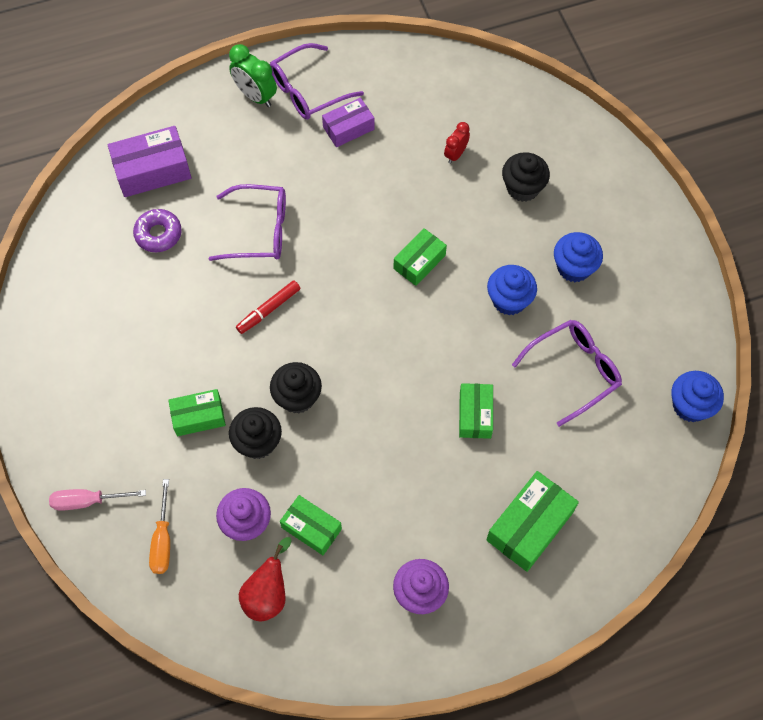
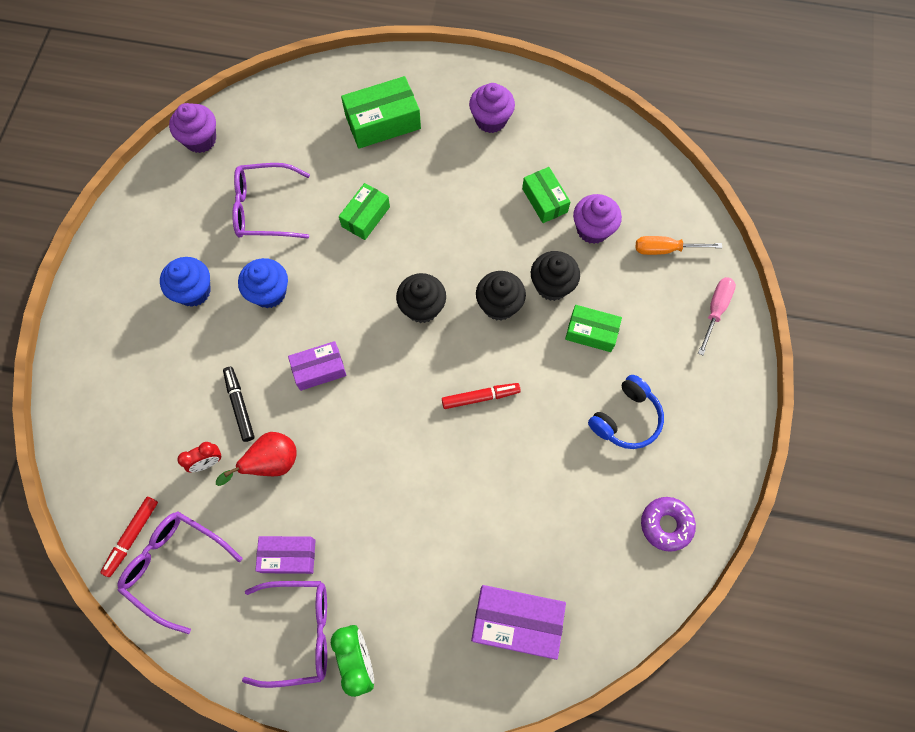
camera: 150 degrees left, 5 degrees up
pink screwdriver [49,489,146,511] -> pink screwdriver turned 90 degrees counterclockwise [698,277,736,355]
purple donut [133,209,182,252] -> purple donut moved to [641,497,696,552]
orange screwdriver [149,479,170,574] -> orange screwdriver turned 120 degrees counterclockwise [636,236,722,255]
purple glasses [209,184,286,261] -> purple glasses moved to [118,511,243,634]
red pear [239,537,292,621] -> red pear moved to [216,432,297,486]
green box [394,228,447,286] -> purple box [288,341,347,391]
black cupcake [502,152,550,202] -> black cupcake moved to [396,273,446,323]
blue cupcake [672,371,724,422] -> purple cupcake [169,103,216,153]
none -> red marker [100,497,158,577]
none -> black marker [223,367,254,442]
none -> blue headphones [588,375,664,449]

